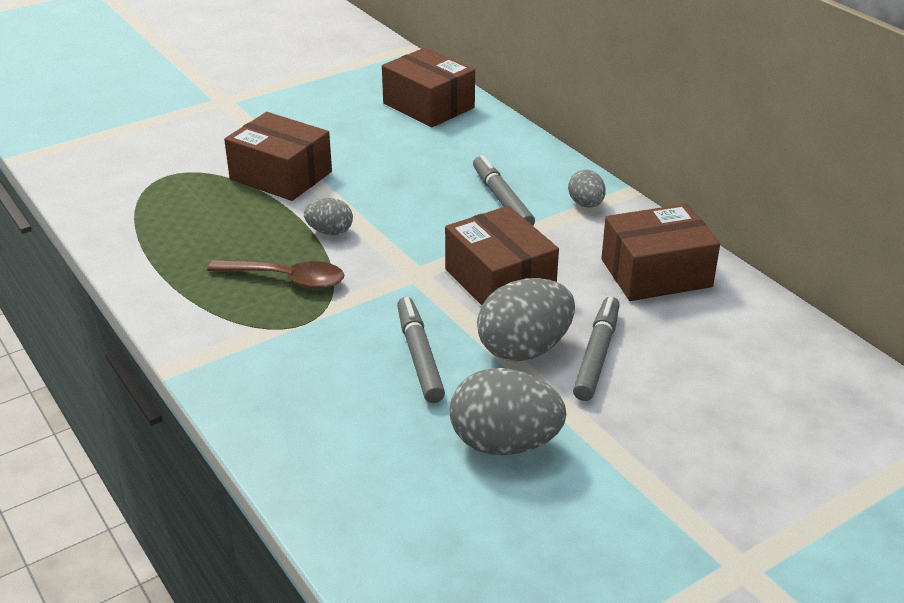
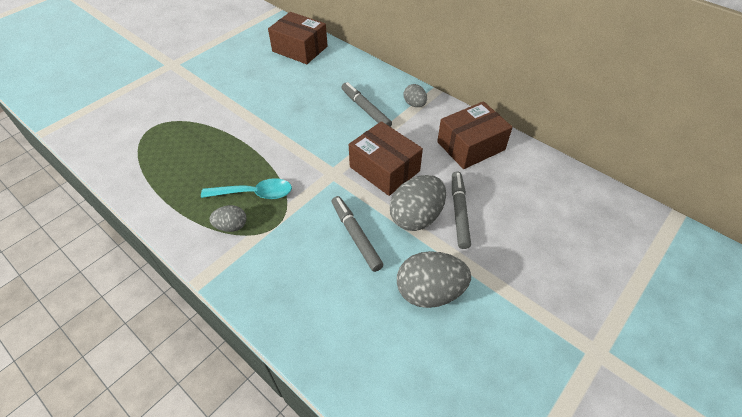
camera: 15 degrees left, 15 degrees up
brown spoon [207,259,344,289] -> turquoise spoon [201,178,292,199]
brown box [224,112,332,201] -> none
grey egg [304,198,353,235] -> grey egg moved to [210,205,246,232]

